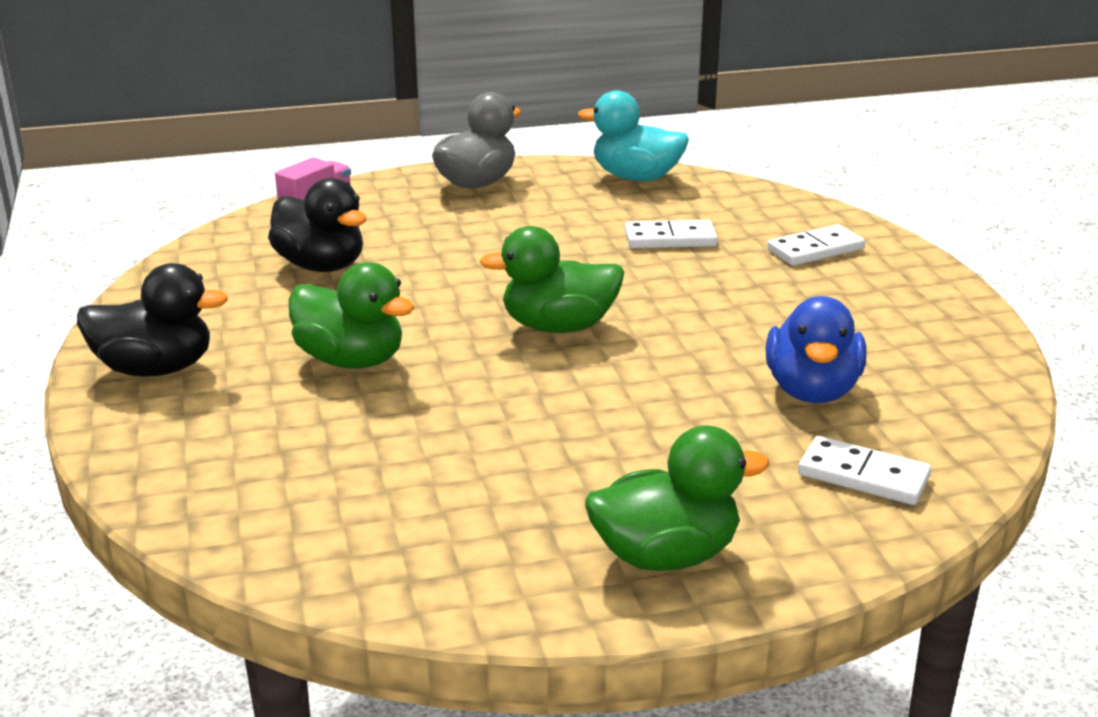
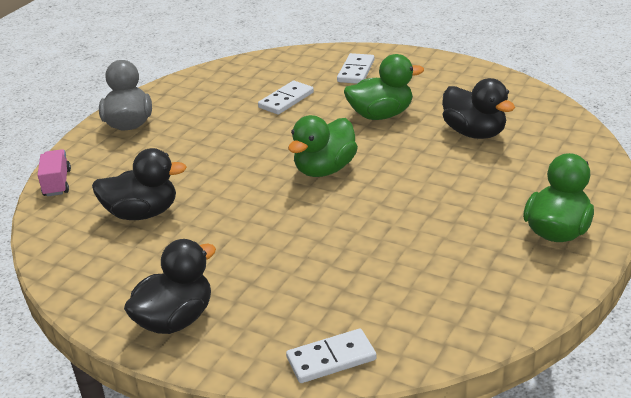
camera: 45 degrees left, 5 degrees up
green duck [289,262,415,369] -> green duck moved to [344,54,424,120]
turquoise duck [578,90,689,181] -> none
blue duck [765,296,866,403] -> black duck [442,78,515,139]
white domino [798,436,931,505] -> white domino moved to [286,329,377,383]

